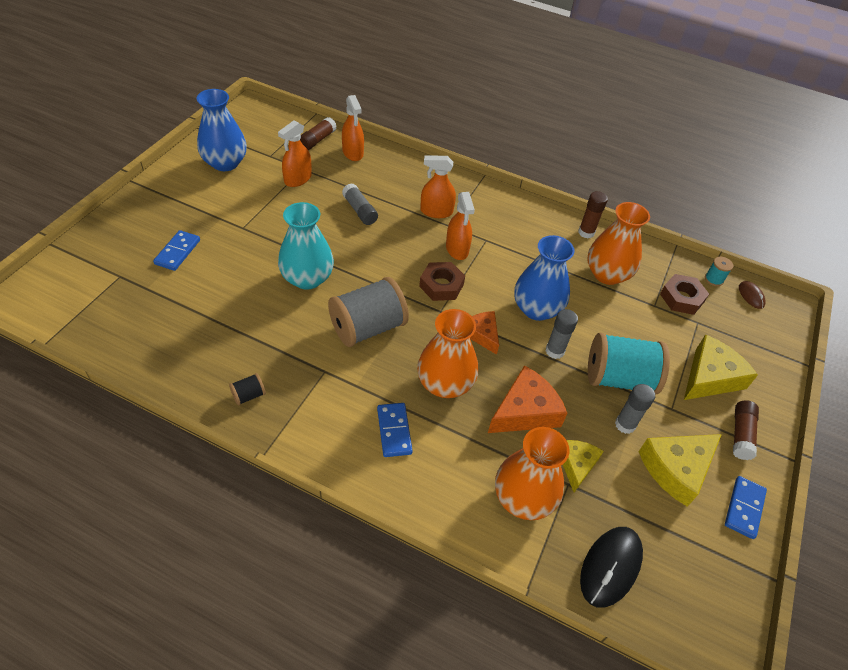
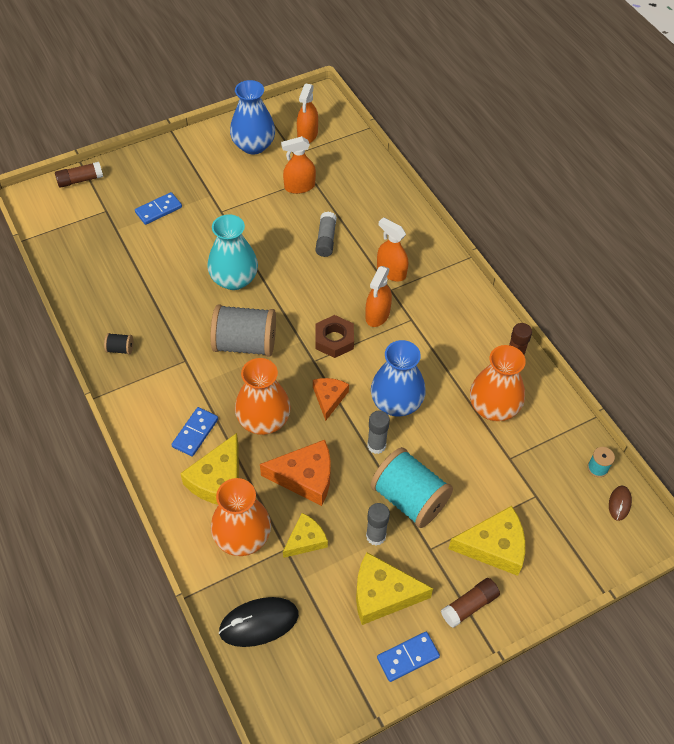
camera: 40 degrees right, 5 degrees up
brown glue stick [300,117,337,150] -> brown glue stick moved to [55,162,103,188]
orange spray bottle [342,95,364,161] -> orange spray bottle moved to [297,83,318,143]
brown nut [660,274,709,315] -> none
none -> yellow cheese [180,433,239,505]

